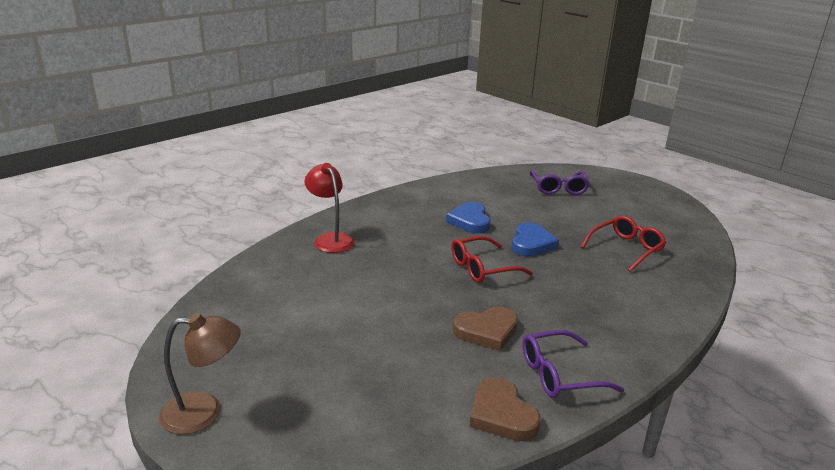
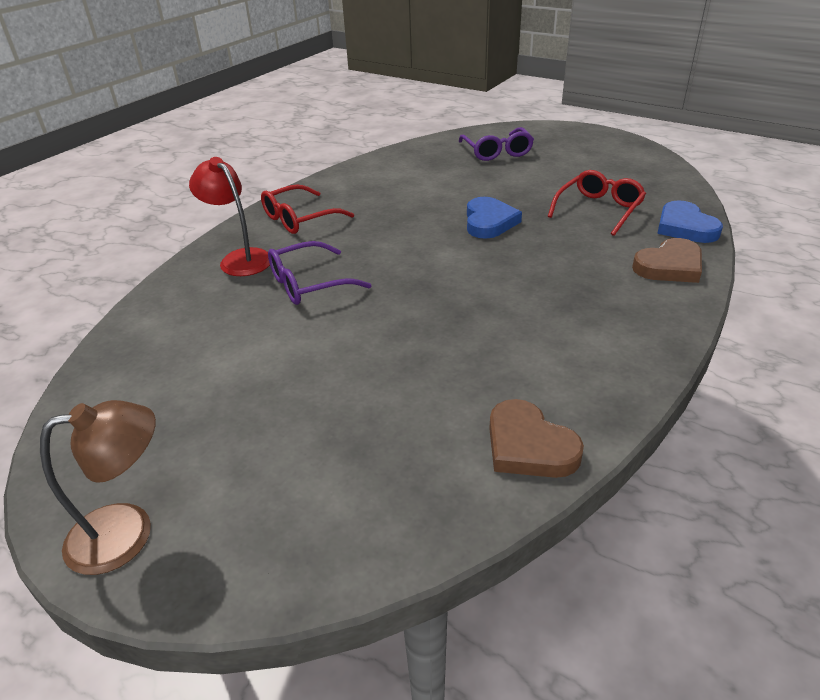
camera: 10 degrees left, 10 degrees up
blue heart [446,202,490,233] -> blue heart moved to [657,200,723,243]
red glasses [451,236,533,283] -> red glasses moved to [261,184,354,234]
brown heart [453,307,518,351] -> brown heart moved to [632,238,702,283]
purple glasses [522,330,624,398] -> purple glasses moved to [268,241,372,305]

